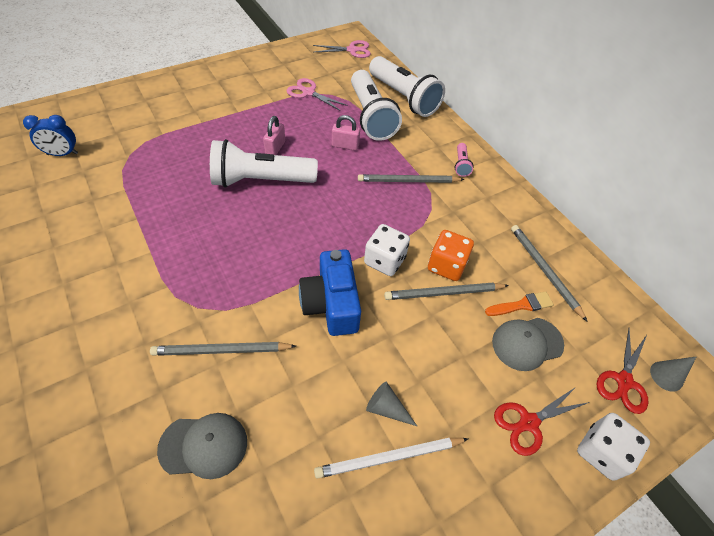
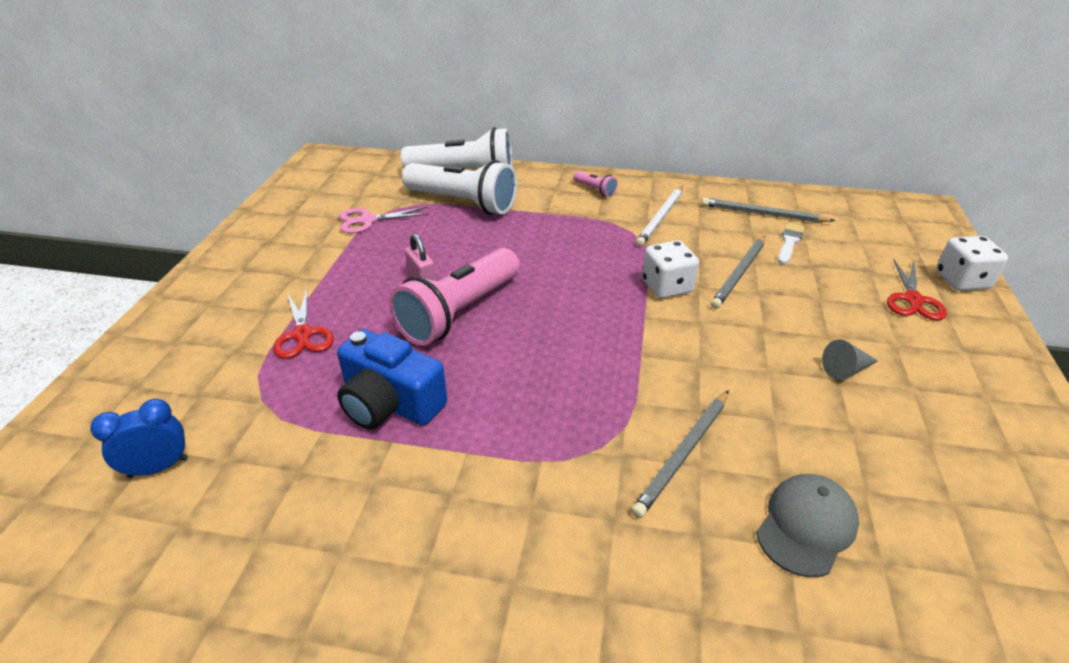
camera: 45 degrees left, 15 degrees down
blue clock [23,115,78,156] -> blue clock turned 150 degrees counterclockwise [90,399,188,478]
white flashlight [210,139,318,188] -> pink flashlight [389,248,520,346]
blue camera [299,249,361,336] -> blue camera moved to [337,329,447,430]
pink scissors [313,40,371,58] -> none
white pencil [314,438,468,479] -> white pencil moved to [636,186,683,247]
pink padlock [332,115,360,150] -> none
grey pencil [358,174,465,183] -> none
orange dice [428,230,474,281] -> none
orange brush [485,291,554,316] -> white brush [778,223,805,265]
grey cap [492,318,564,371] -> none
red scissors [596,329,648,414] -> red scissors moved to [273,289,334,359]
grey cone [650,357,696,392] -> none

